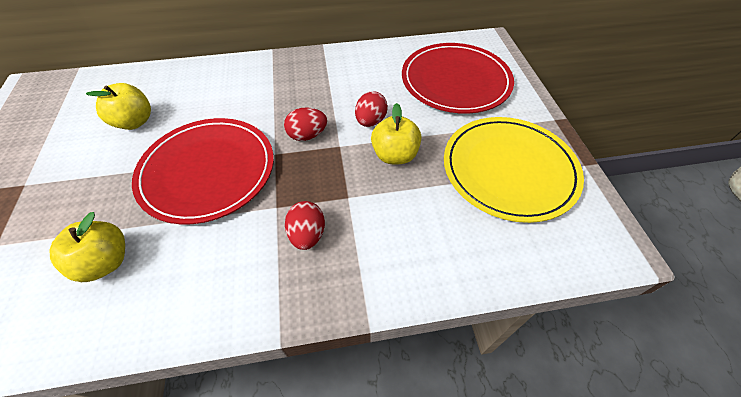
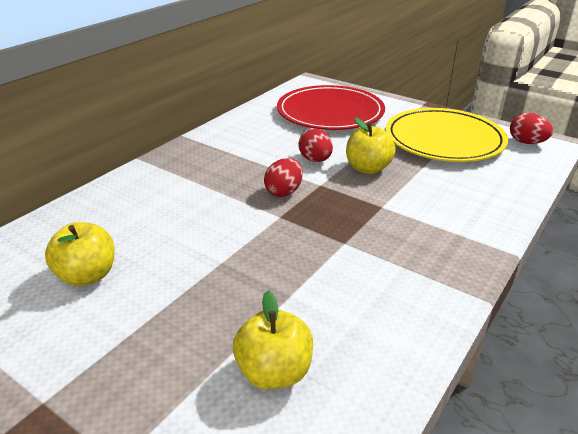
camera: 45 degrees left, 20 degrees down
red plate [132,118,274,225] -> none
red egg [285,201,325,250] -> red egg moved to [510,113,553,144]

